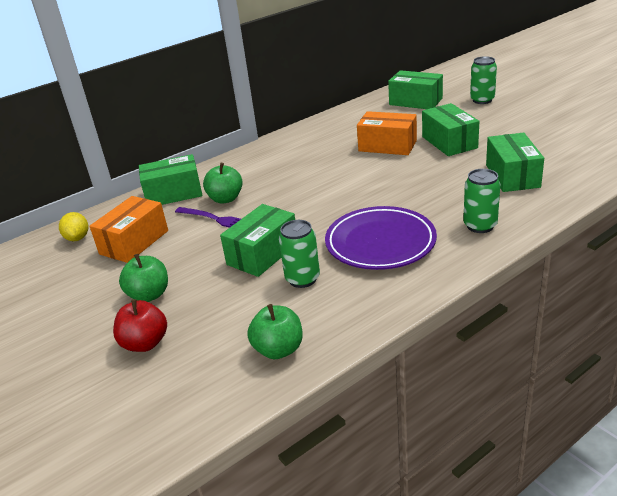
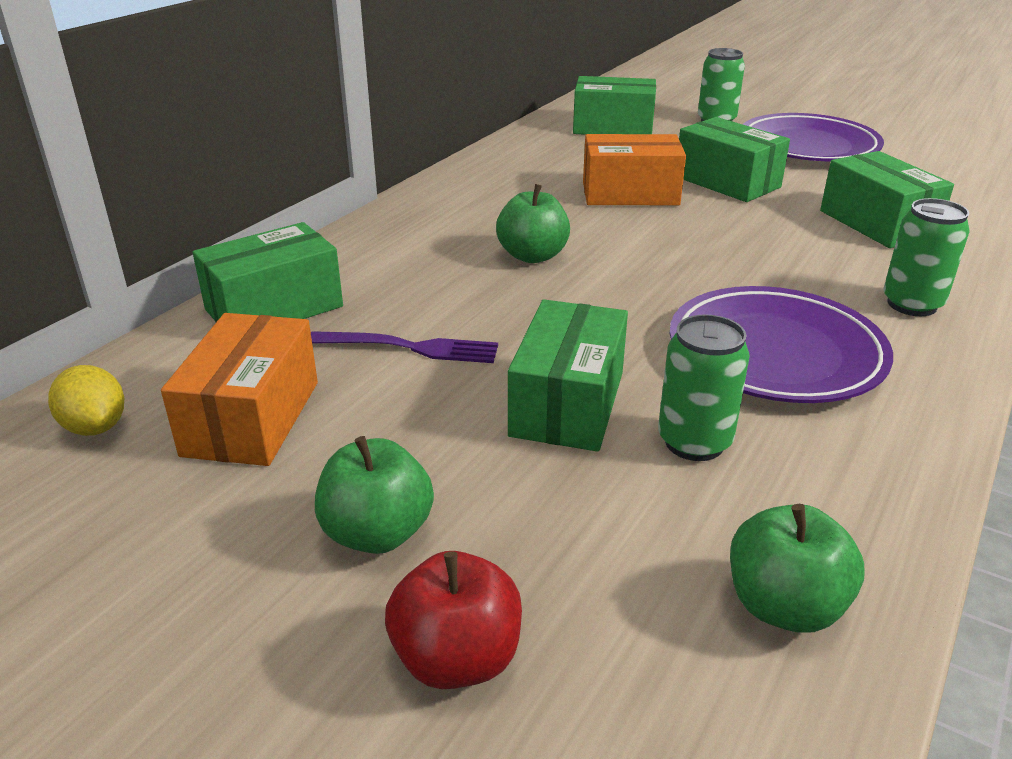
camera: 25 degrees left, 0 degrees up
green apple [203,163,243,203] -> green apple moved to [496,184,570,263]
none -> purple plate [743,113,884,161]

